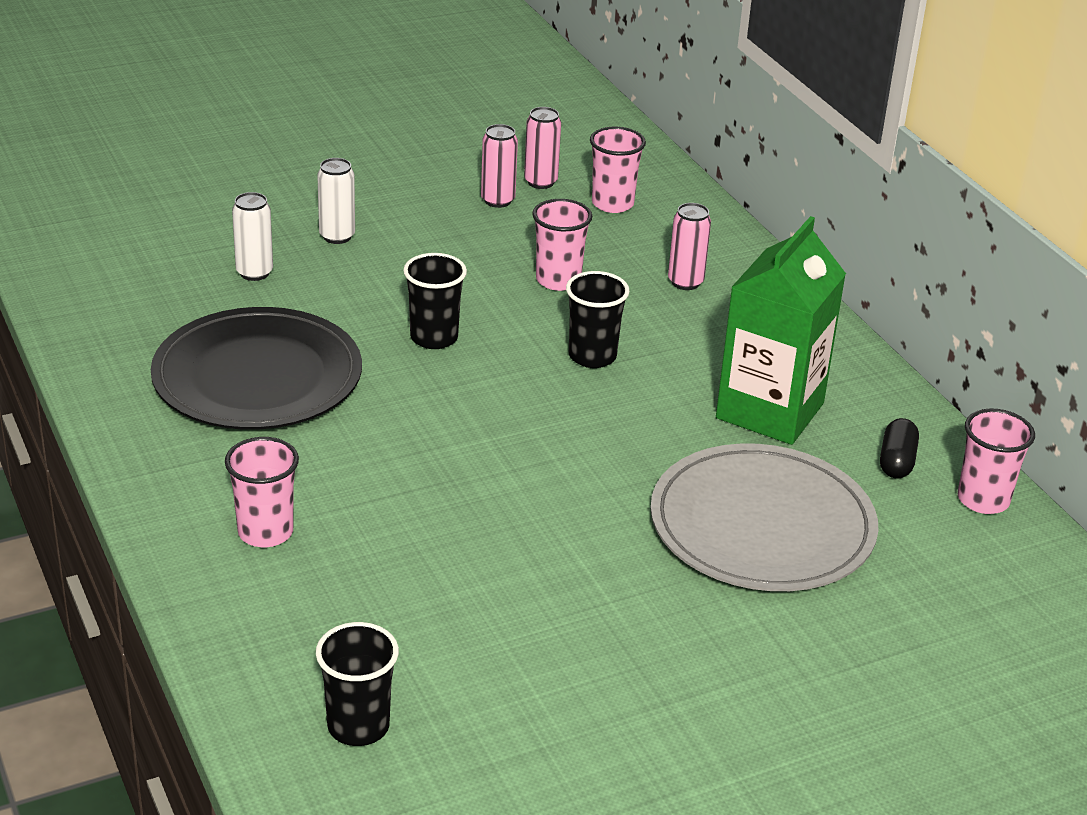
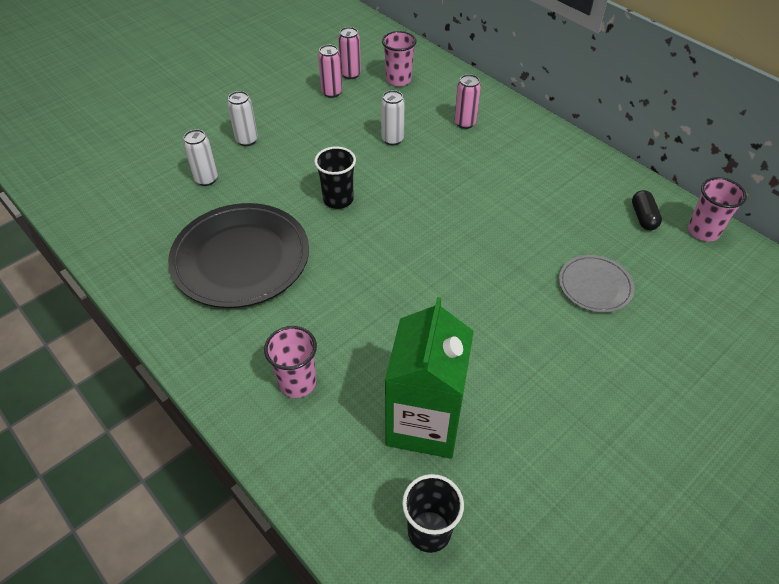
camera: 15 degrees left, 15 degrees up
pink cup [532,199,592,291] -> white can [381,90,405,145]
black cup [566,271,630,368] -> none
grey plate [650,444,879,591] -> grey plate [559,255,635,313], size x0.52
green carton [716,216,846,445] -> green carton moved to [385,297,474,459]

